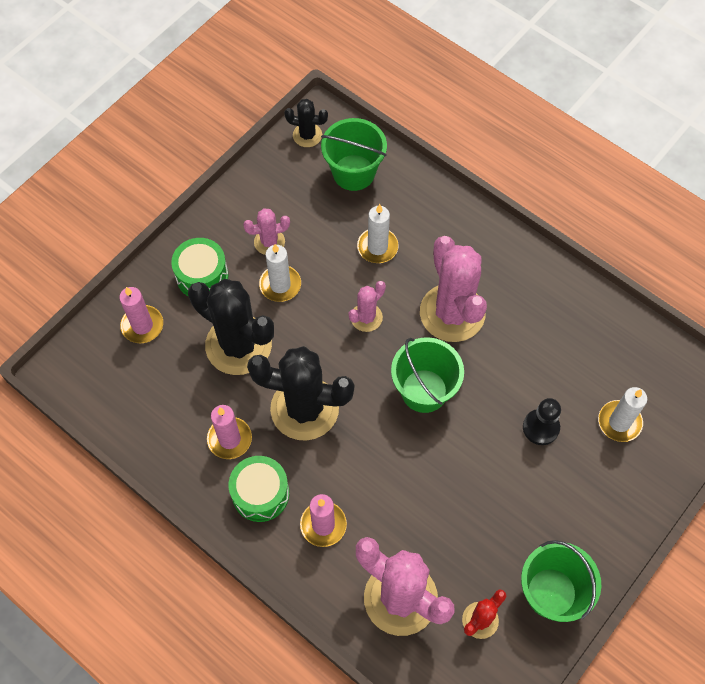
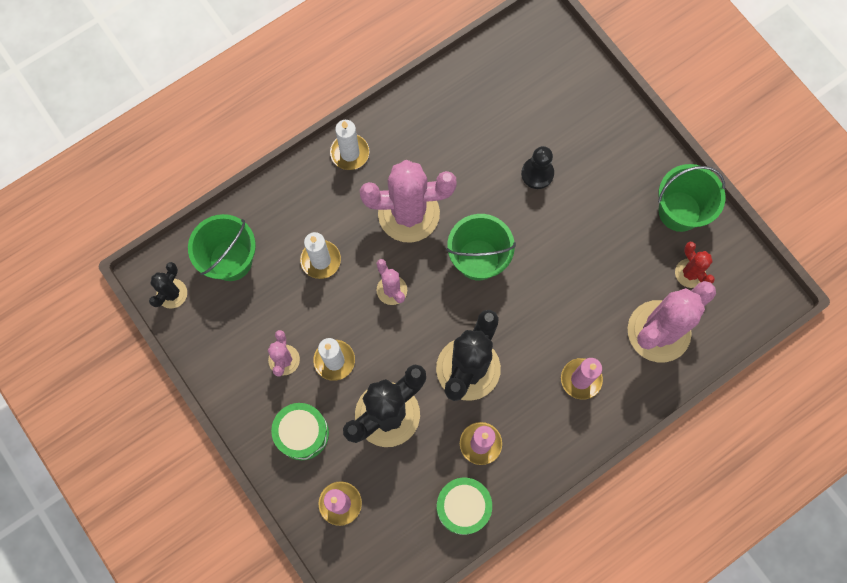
camera: 75 degrees left, 10 degrees up
green drum [229,456,289,522] -> green drum moved to [437,478,492,535]
white candle [598,387,647,442] -> white candle moved to [330,120,369,170]

